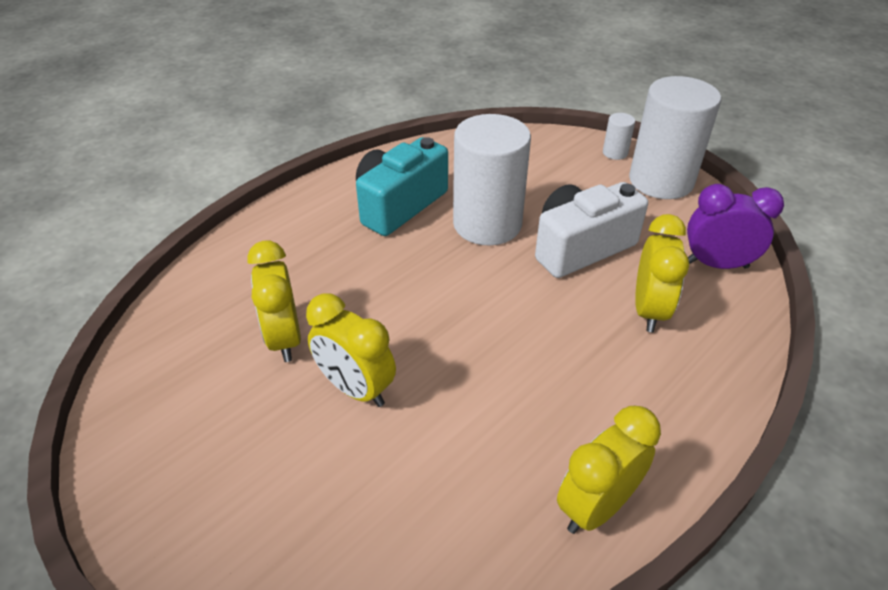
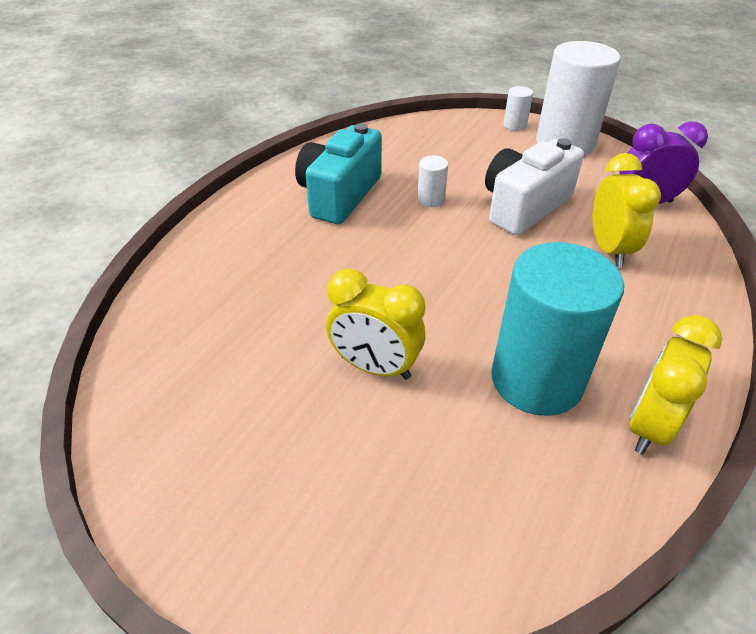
camera: 15 degrees left, 0 degrees up
yellow clock [247,241,301,362] -> none
white cylinder [453,114,531,245] -> white cylinder [417,156,448,207], size x0.42
none -> turquoise cylinder [491,242,624,416]

